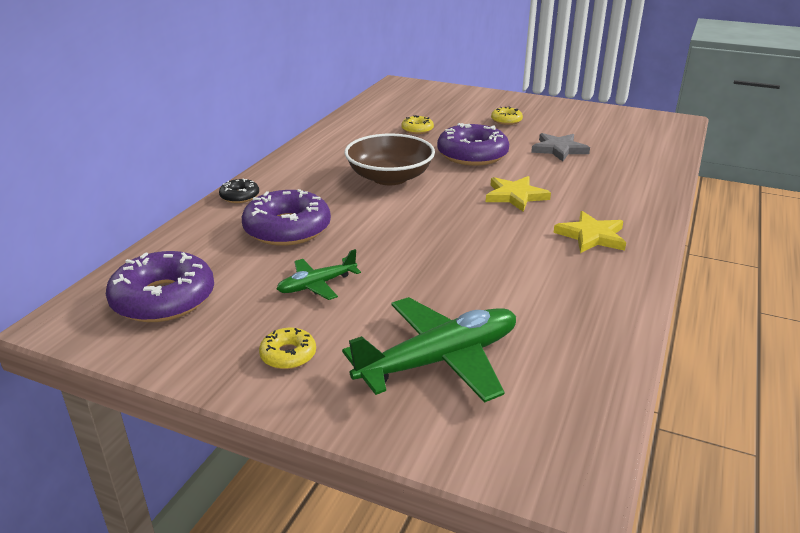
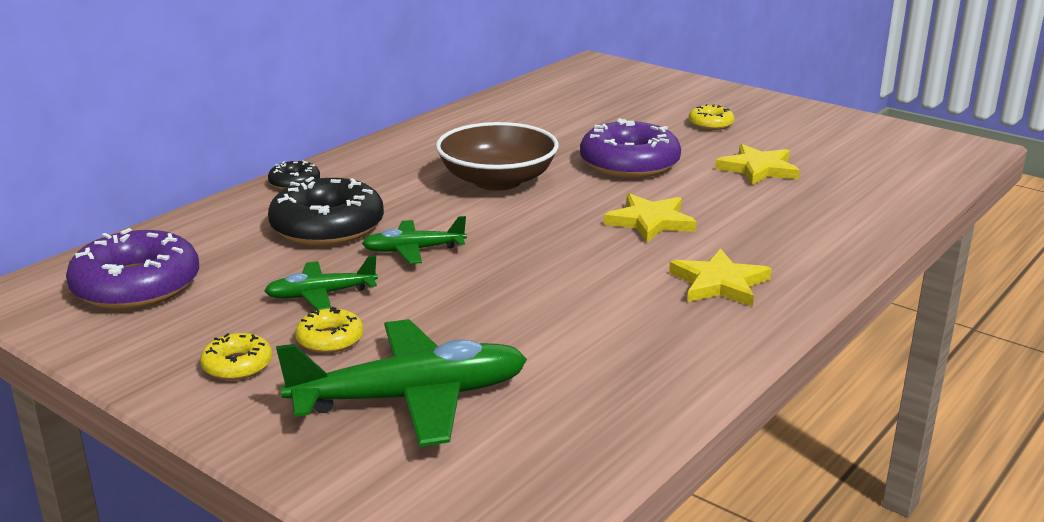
camera: 15 degrees right, 5 degrees down
purple donut [242,189,331,246] -> black donut [268,177,384,246]
yellow donut [401,115,434,134] -> yellow donut moved to [295,307,364,353]
grey star [531,133,590,162] -> yellow star [715,144,800,185]
none -> green plane [362,216,467,264]

